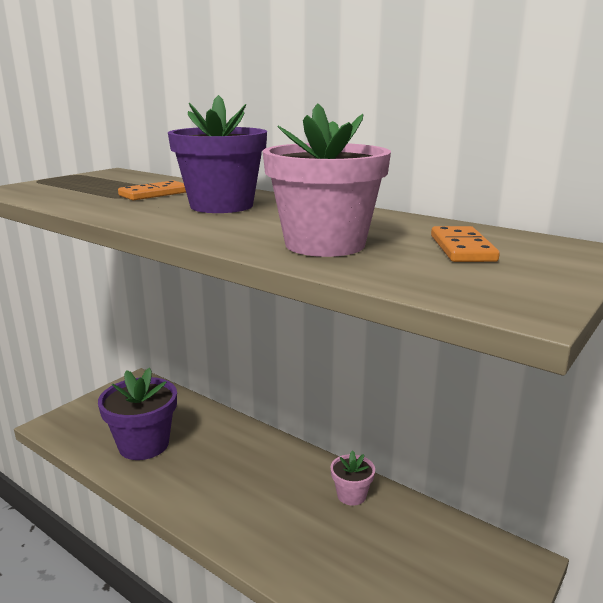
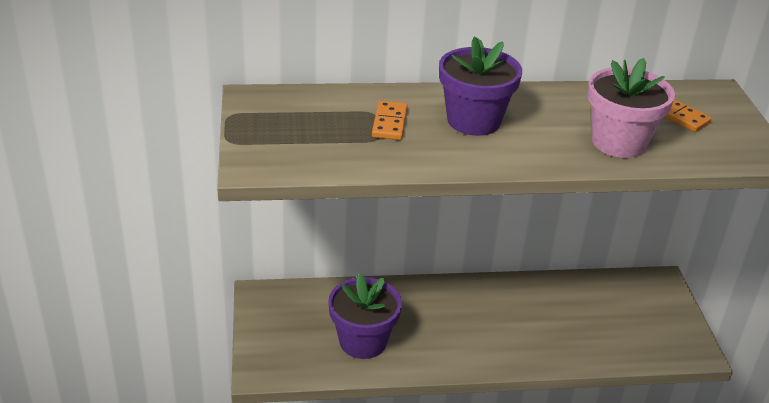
camera: 45 degrees left, 15 degrees up
pink flower pot [331,450,375,506] -> none

